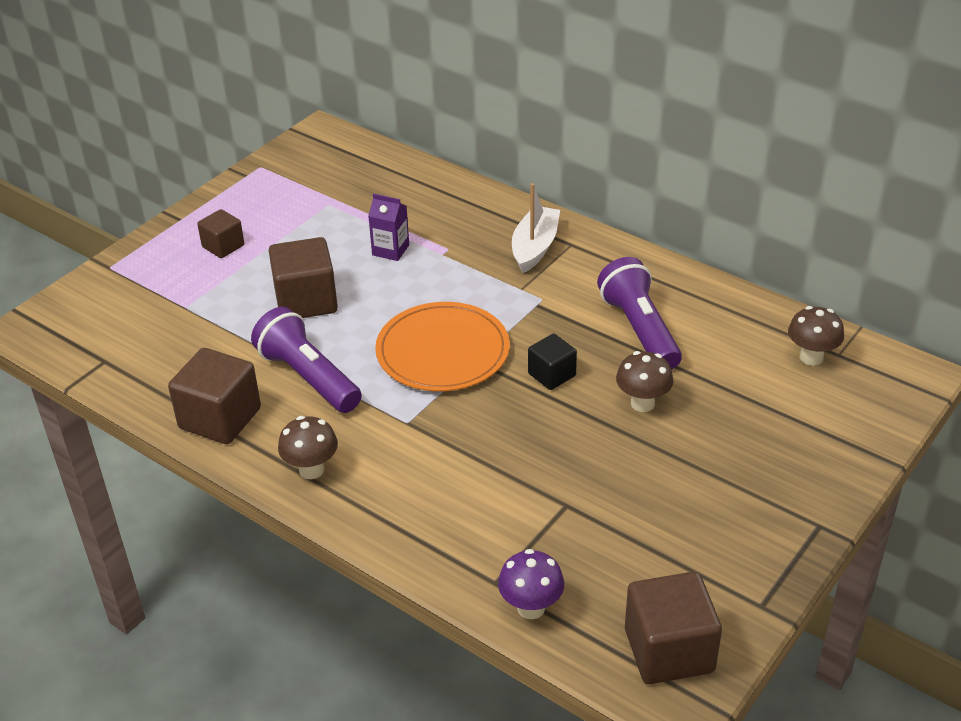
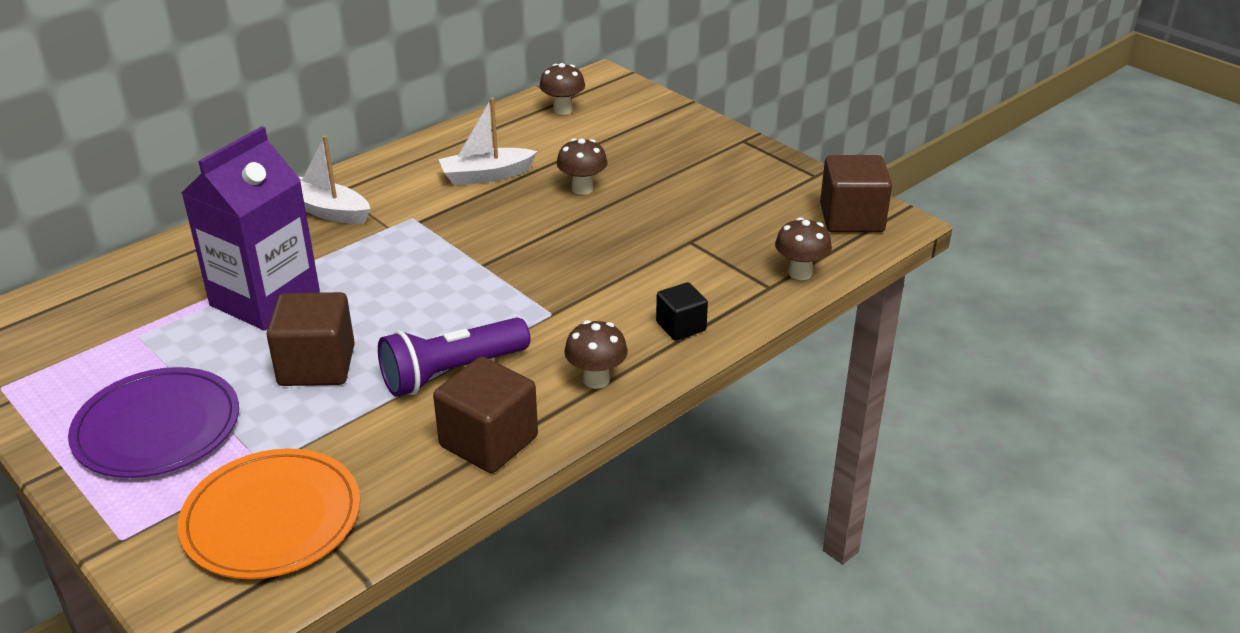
camera: 80 degrees left, 5 degrees down
brown cube [197,209,244,258] -> purple plate [68,367,239,478]
purple carton [368,194,409,261] -> purple carton [182,126,320,330], size x2.33
orange plate [375,302,510,391] -> orange plate moved to [178,448,360,579]
purple mushroom [498,549,564,619] -> brown mushroom [775,217,832,280]
black cube [528,334,577,390] -> black cube moved to [656,282,708,341]
purple flashlight [597,257,682,369] -> white boat [439,98,538,185]

